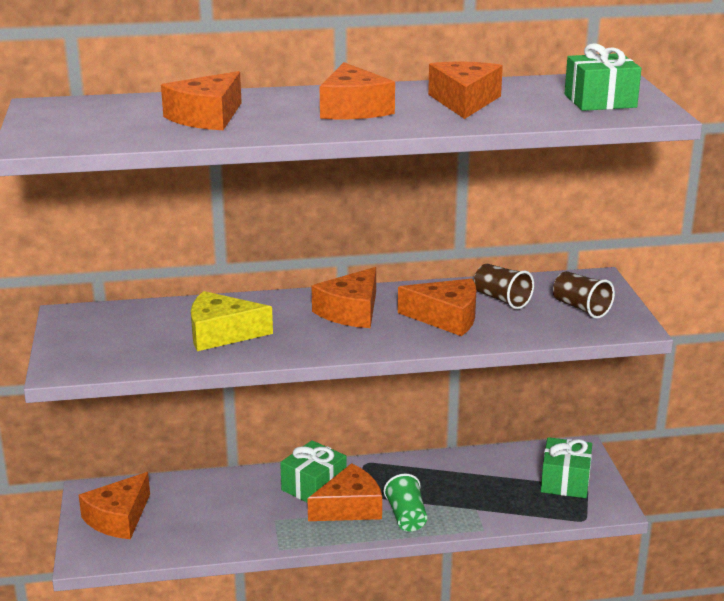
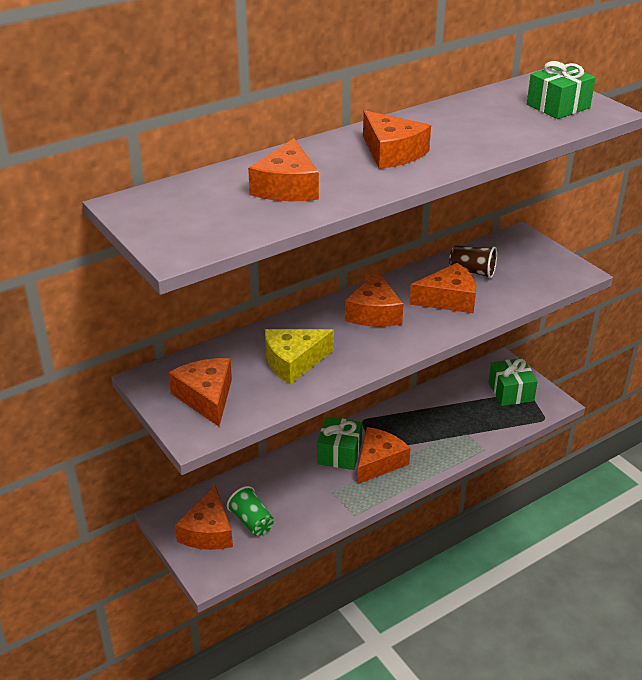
camera: 25 degrees left, 10 degrees up
green cup [384,474,427,532] -> green cup moved to [227,486,274,536]
orange cheese [428,61,503,119] -> orange cheese moved to [168,358,232,426]
brown cup [553,271,615,319] -> none

